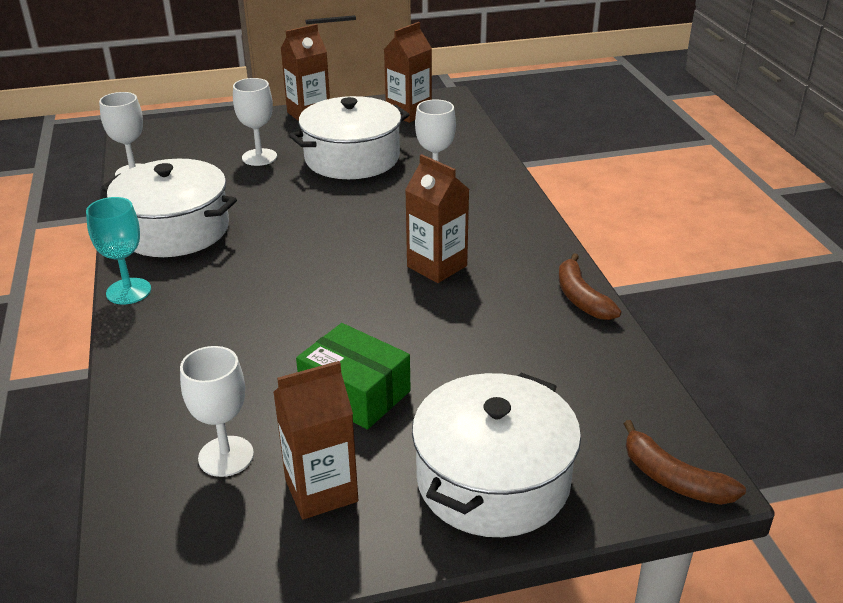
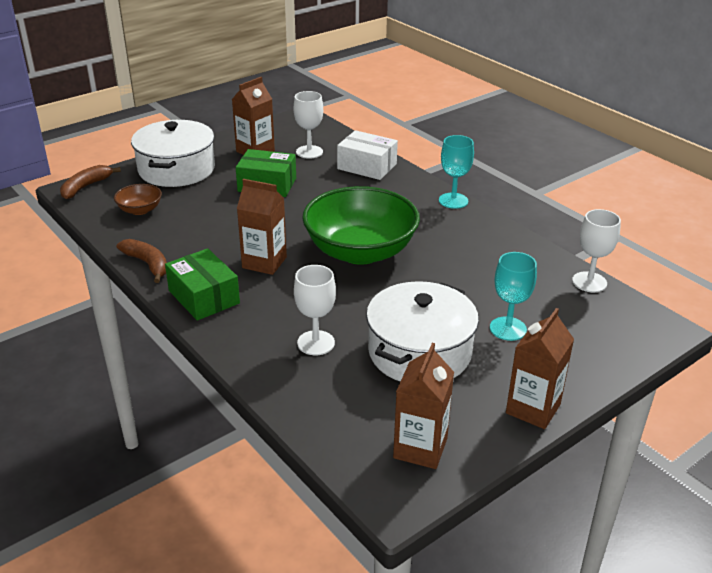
camera: 155 degrees right, 0 degrees up
white pot [101,159,237,257] -> none
white goblet [233,78,277,166] -> turquoise goblet [490,252,537,341]
brown banana [624,420,746,505] -> brown banana turned 75 degrees counterclockwise [60,165,121,199]
none -> brown bowl [114,184,162,215]
none -> green box [165,248,240,321]
none -> green bowl [302,186,420,265]
none -> white box [337,130,398,180]

